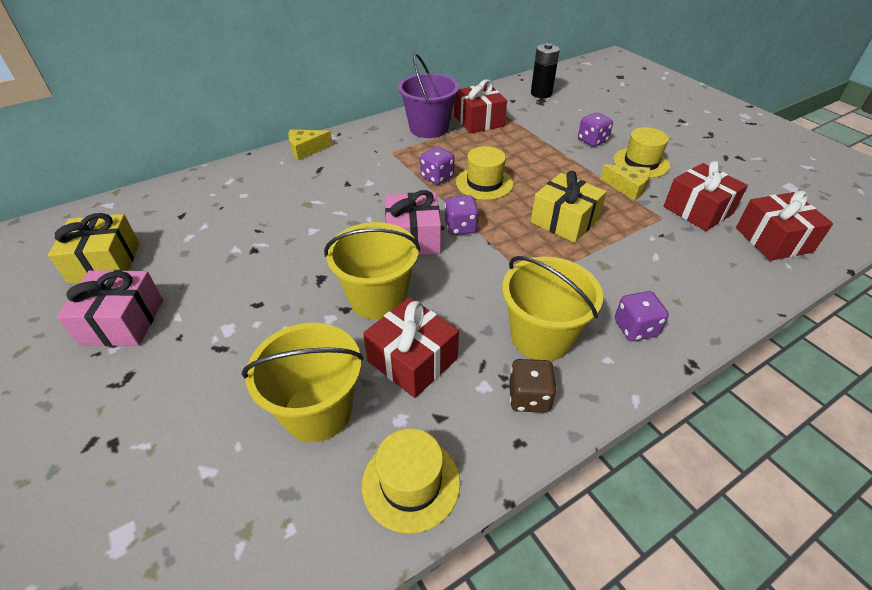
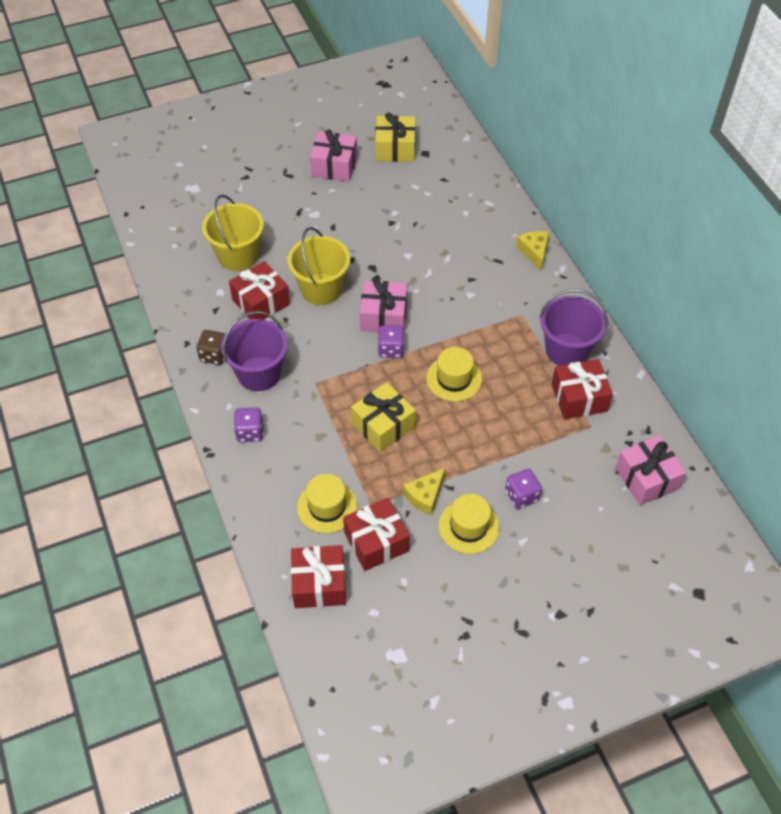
camera: 100 degrees right, 10 degrees up
yellow hat [362,428,460,534] -> yellow hat moved to [297,474,357,533]
purple dice [420,147,454,185] -> none
yellow bucket [502,256,603,361] -> purple bucket [221,311,288,392]
black battery [531,43,560,98] -> pink gift [615,435,686,505]

